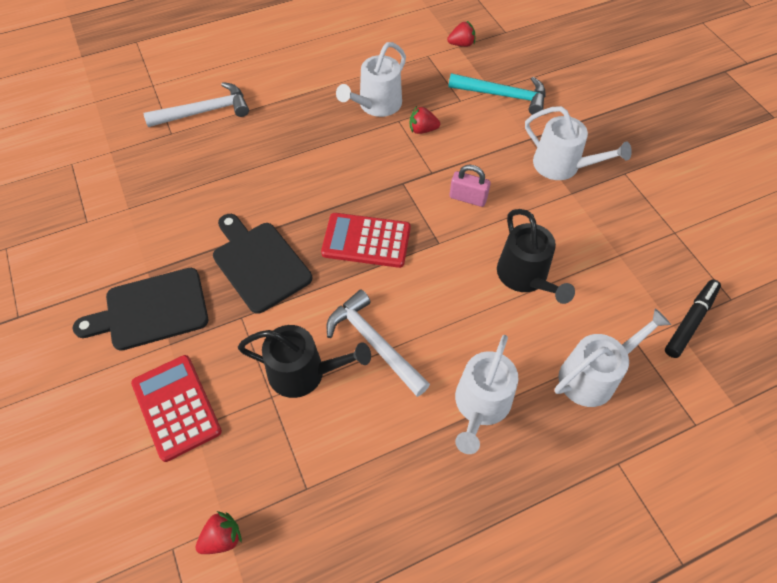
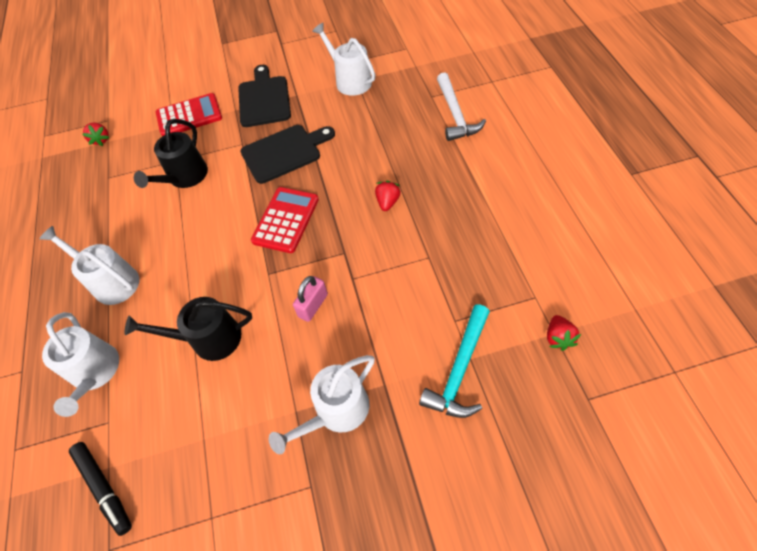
camera: 105 degrees right, 0 degrees up
white hammer [327,290,430,397] -> none
white watering can [336,42,406,117] -> white watering can moved to [312,23,376,96]
red strawberry [410,106,440,134] -> red strawberry moved to [375,181,401,211]

